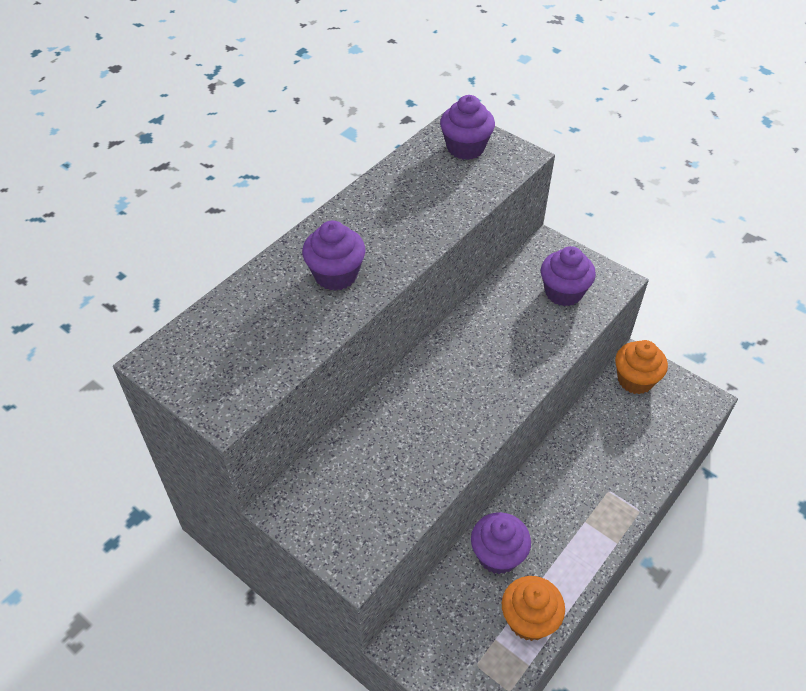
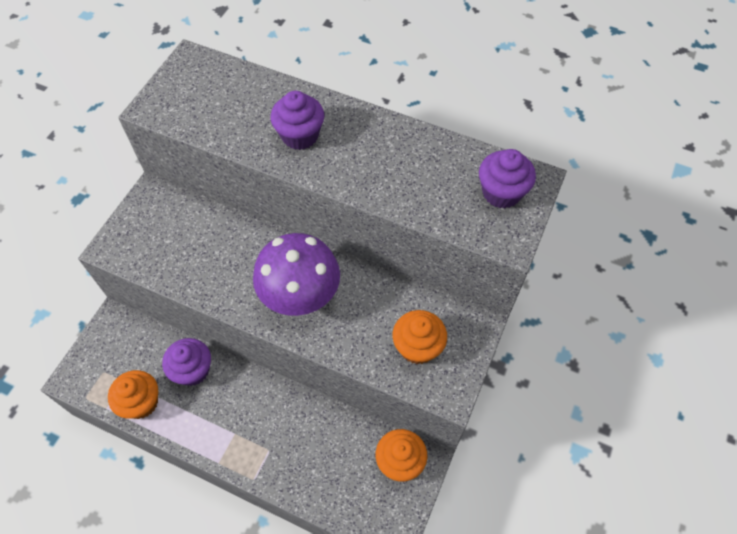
camera: 75 degrees right, 10 degrees up
purple cupcake [541,246,596,306] -> orange cupcake [392,310,447,364]
none -> purple mushroom [253,233,340,316]

